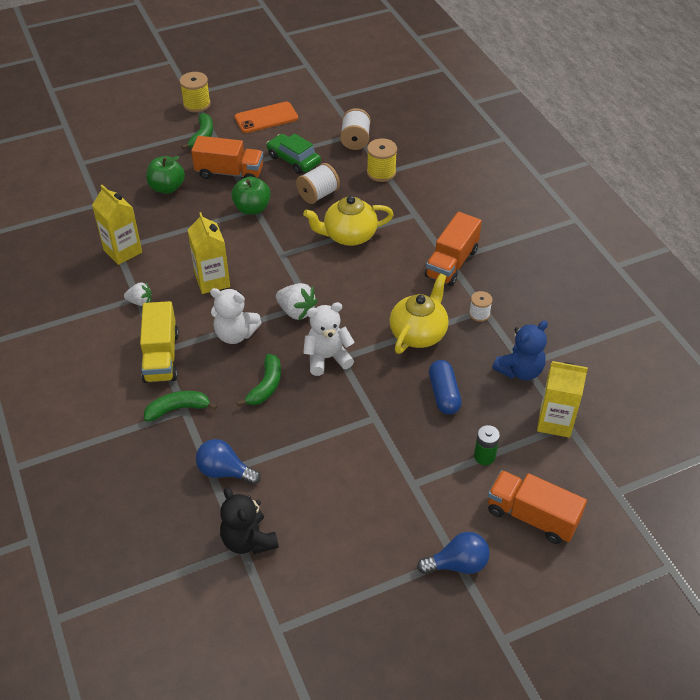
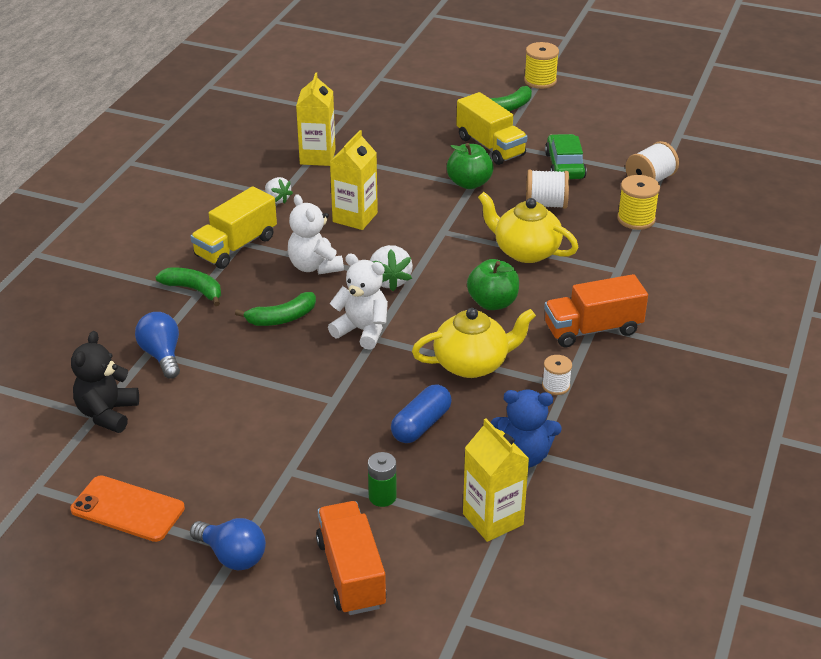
camera: 45 degrees right, 10 degrees down
green apple [146,156,185,194] -> green apple moved to [467,259,519,310]
orange truck [191,136,263,179] -> yellow truck [456,92,527,165]
orange phone [234,102,298,133] -> orange phone moved to [70,475,185,542]

